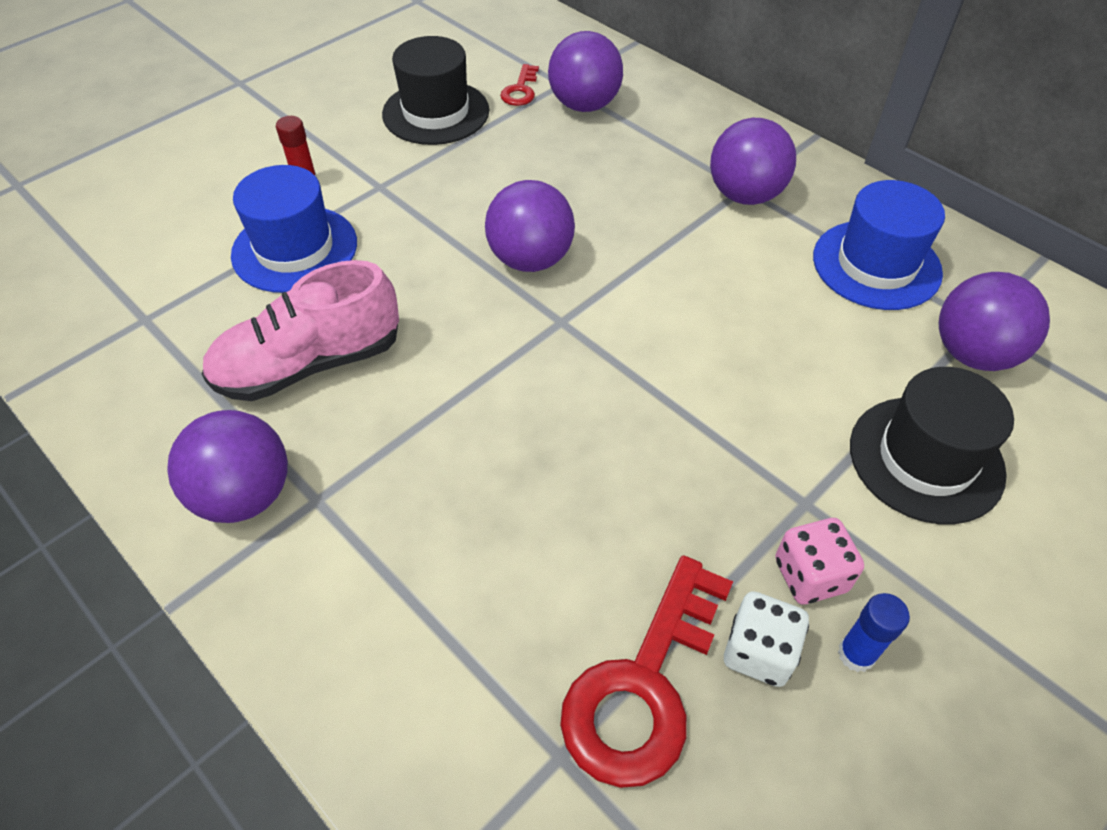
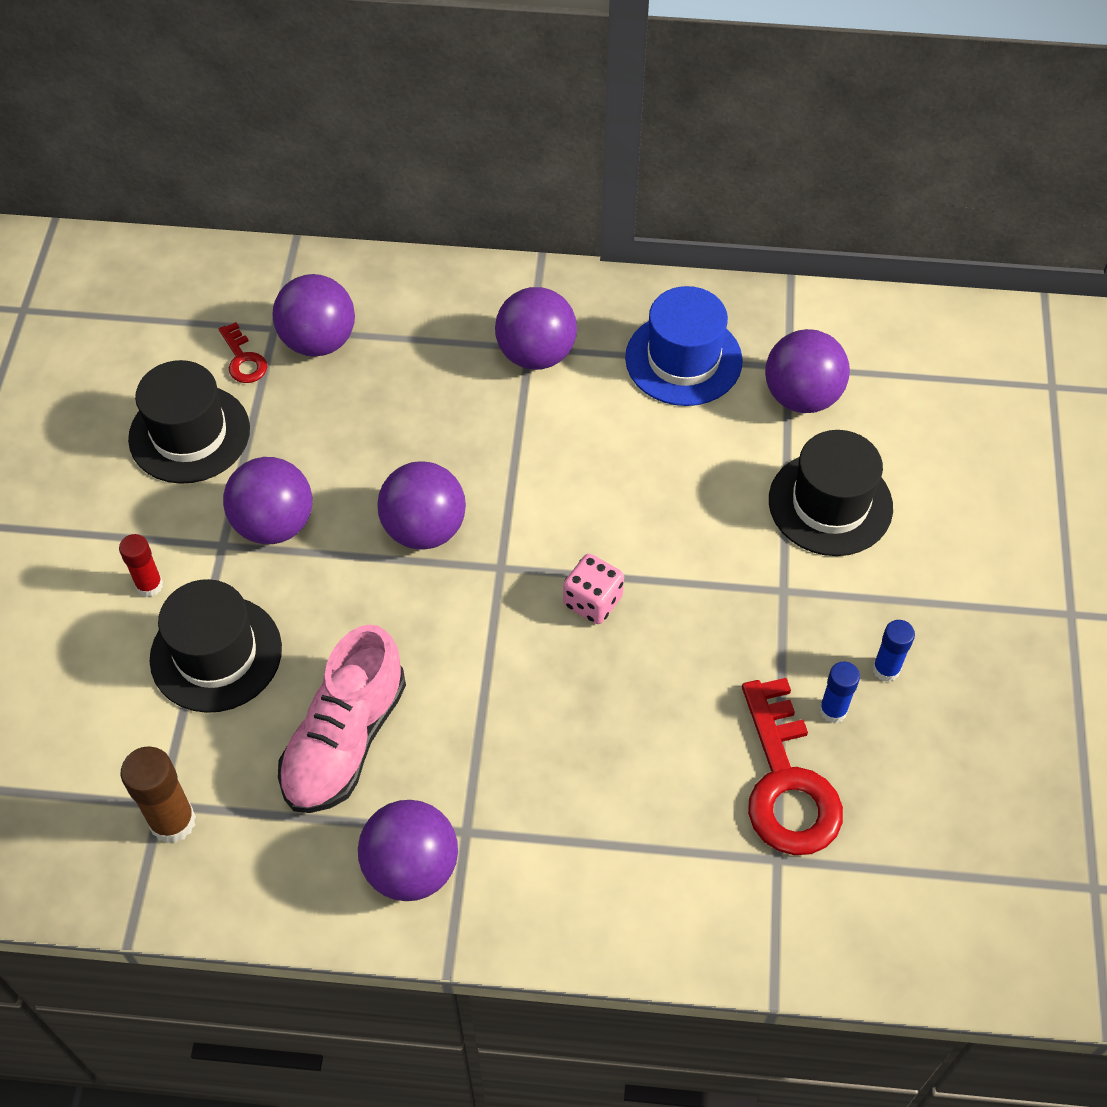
camera: 40 degrees left, 5 degrees up
blue hat [231,165,357,293] -> black hat [150,579,282,713]
white dice [724,591,809,687] -> blue glue stick [819,661,860,723]
pink dice [775,518,864,604] -> pink dice moved to [563,554,624,624]
none -> brown glue stick [121,746,196,843]
none -> purple ball [223,457,312,544]

